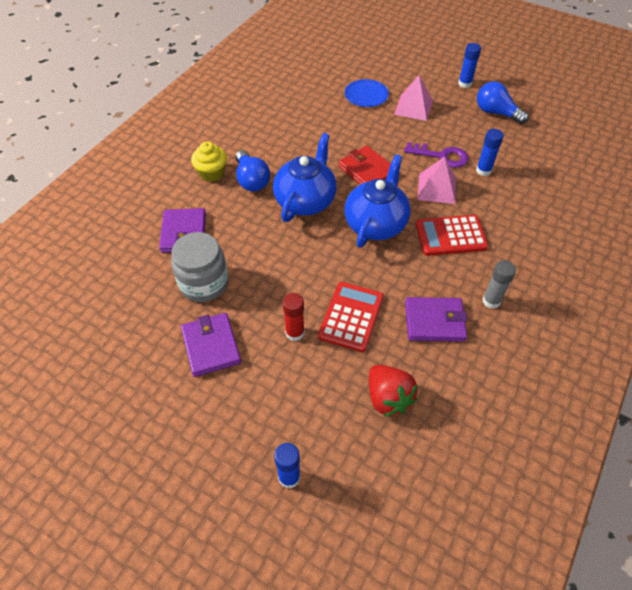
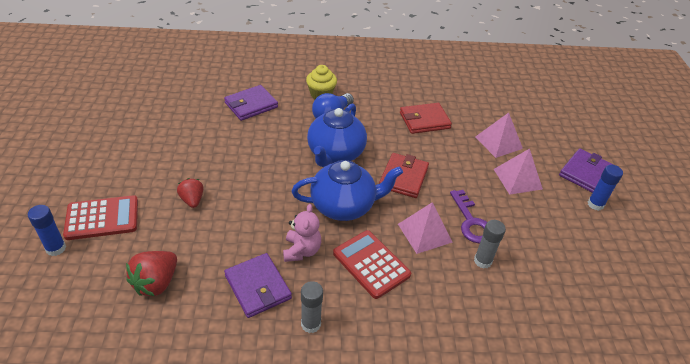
camera: 55 degrees right, 10 degrees down
grey jar [171,232,229,302] -> none
purple wallet [181,313,241,377] -> purple wallet moved to [559,148,613,193]
blue teapot [273,133,337,222] -> blue teapot turned 120 degrees clockwise [307,103,367,167]
red glue stick [283,293,305,341] -> red strawberry [177,178,204,208]
red calculator [318,282,384,352] -> red calculator moved to [63,195,138,240]
blue plate [345,79,389,107] -> pink pyramid [475,113,523,158]
blue glue stick [476,129,504,176] -> grey glue stick [474,220,506,269]
blue light bulb [477,81,528,124] -> none
none -> pink teddy bear [283,204,321,262]
none -> red wallet [400,103,452,134]

